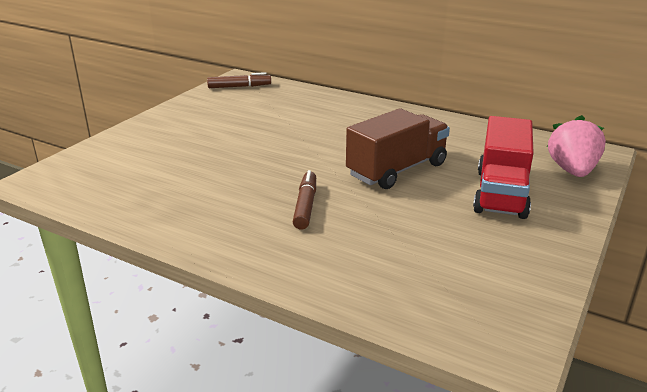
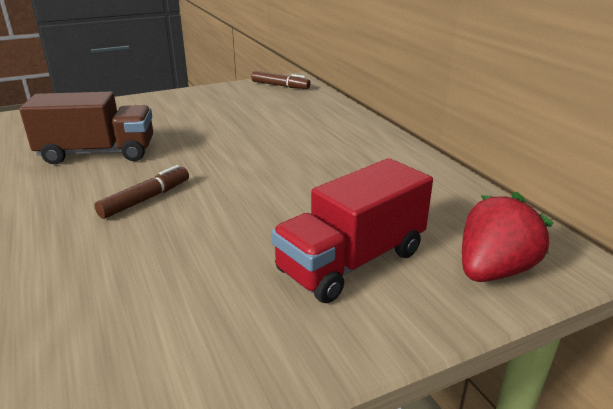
camera: 35 degrees right, 0 degrees up
brown truck [346,109,450,189] -> brown truck moved to [19,92,153,164]
pink strawberry [547,115,606,177] -> red strawberry [462,192,554,282]

